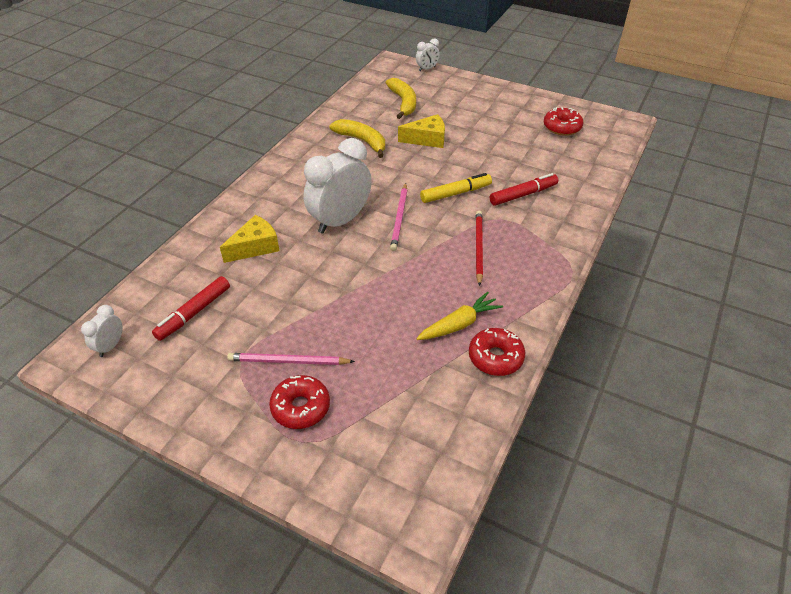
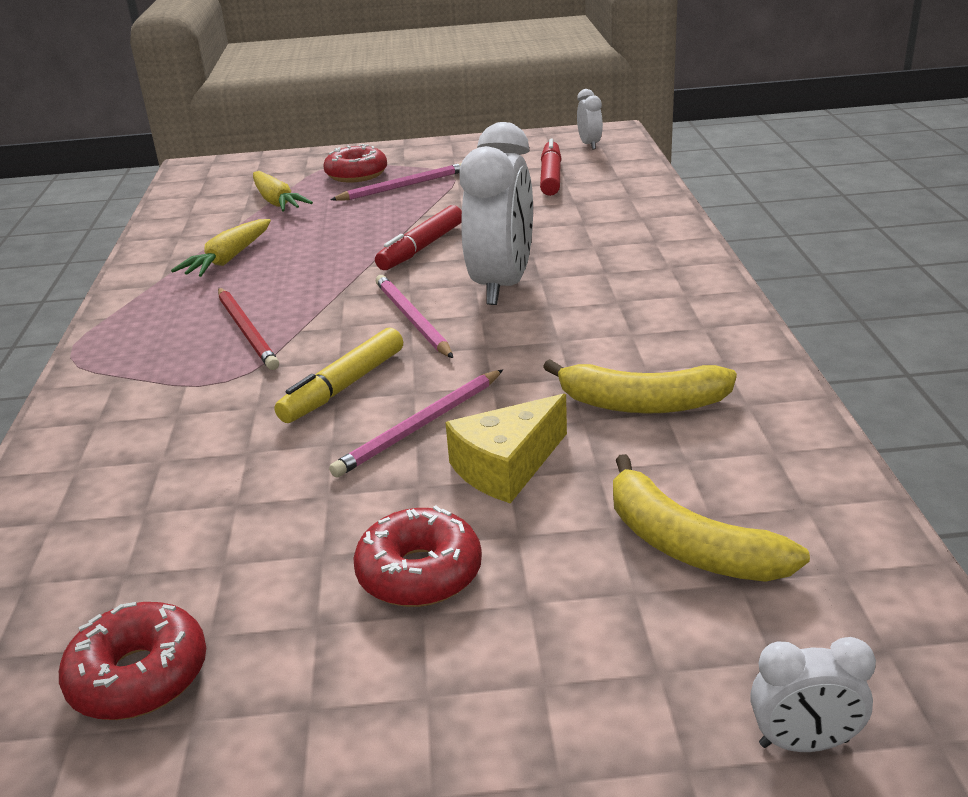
camera: 150 degrees right, 15 degrees down
yellow cheese [220,215,279,263] -> none
white clock [416,39,440,71] -> white clock turned 120 degrees counterclockwise [750,637,876,752]
red donut [469,328,525,376] -> red donut moved to [353,505,482,607]
red marker [490,173,558,206] -> red marker moved to [375,205,462,270]
none -> yellow carrot [253,171,313,212]
none -> pink pencil [329,370,503,477]

